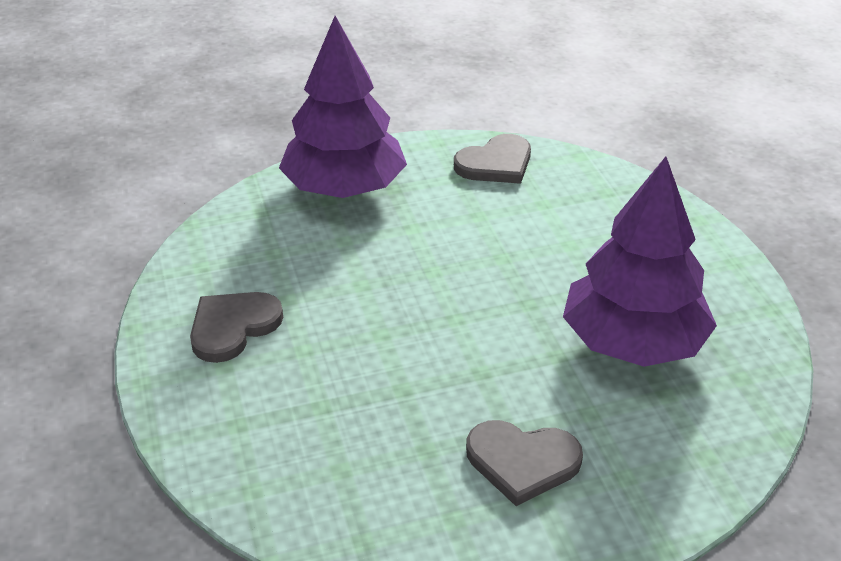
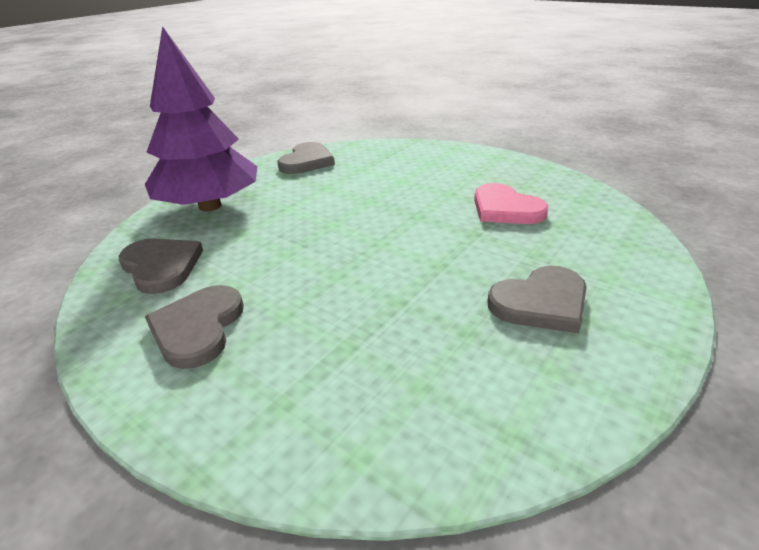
camera: 35 degrees left, 5 degrees down
purple tree [563,157,717,367] -> pink heart [474,183,548,224]
none -> grey heart [118,238,203,294]

